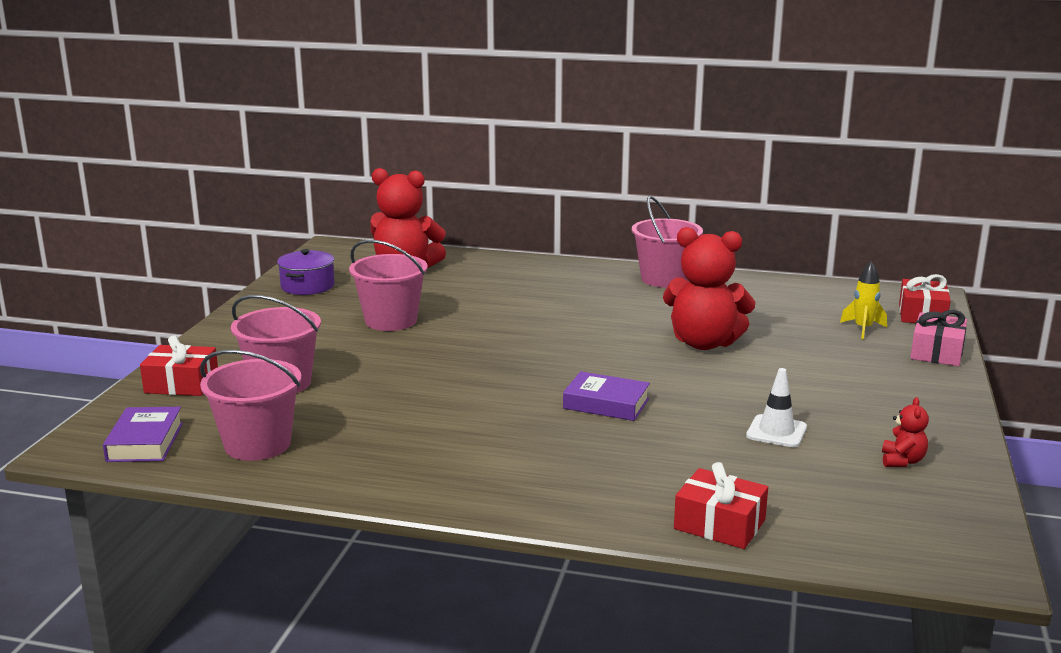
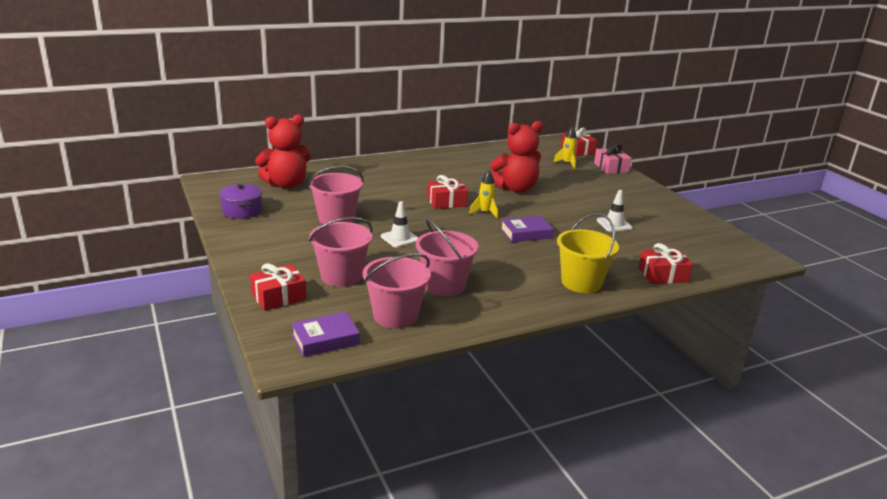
camera: 40 degrees left, 5 degrees up
purple book [103,407,183,462] -> purple book turned 75 degrees counterclockwise [291,312,360,357]
pink bucket [632,196,703,288] -> pink bucket moved to [416,218,479,296]
red teddy bear [882,397,929,467] -> none
none -> white traffic cone [381,201,418,248]
none -> red gift [427,175,468,209]
none -> yellow rocket [469,170,498,219]
none -> yellow bucket [557,213,619,293]

